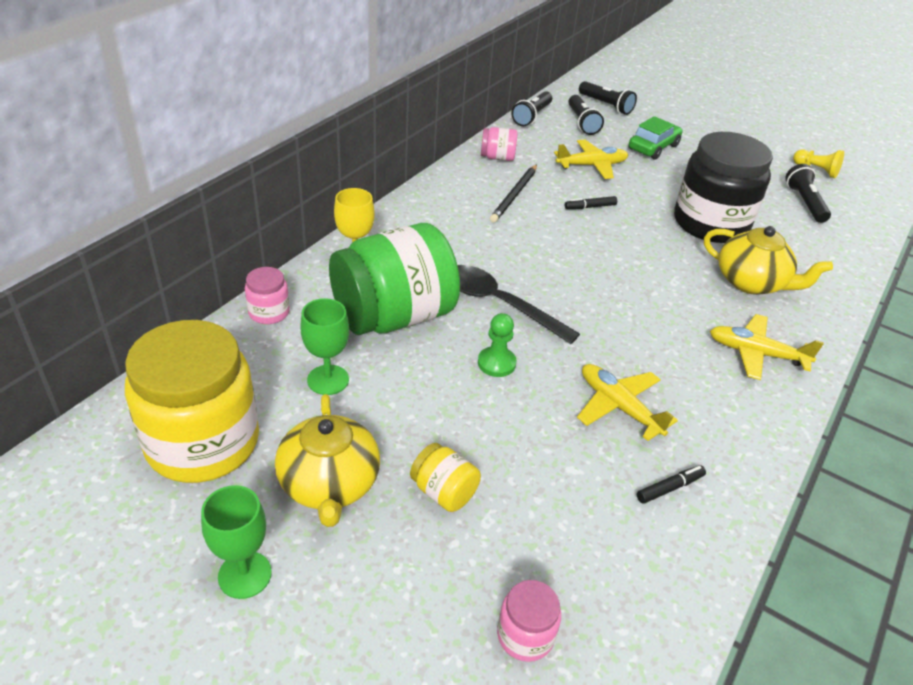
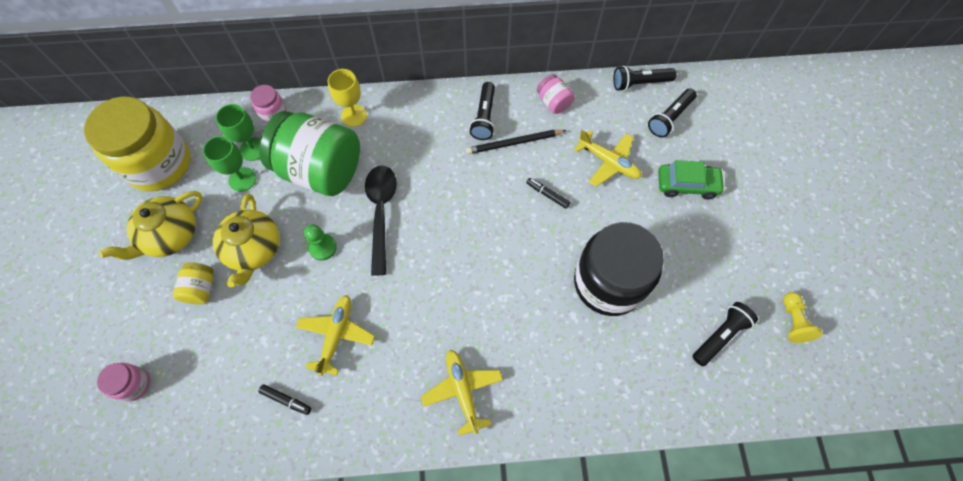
camera: 55 degrees right, 25 degrees up
green goblet [201,485,272,599] -> green goblet moved to [215,104,261,161]
black flashlight [579,81,637,115] -> black flashlight moved to [469,82,495,140]
yellow teapot [704,226,833,295] -> yellow teapot moved to [213,193,280,287]

